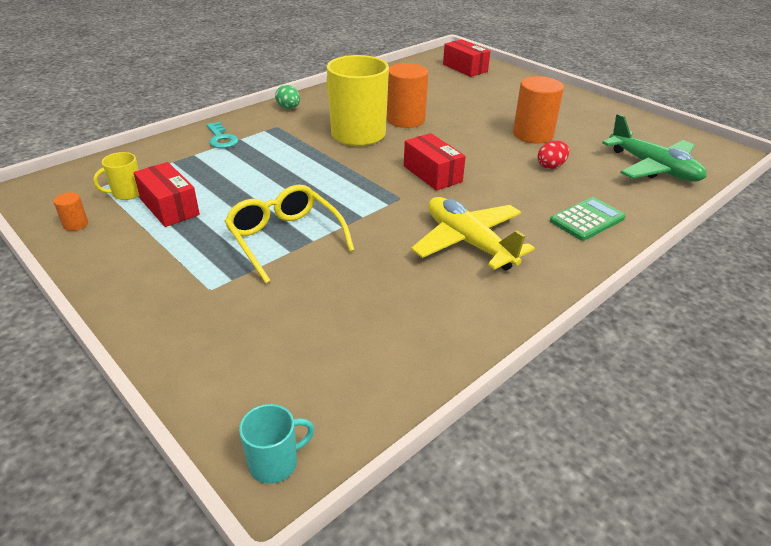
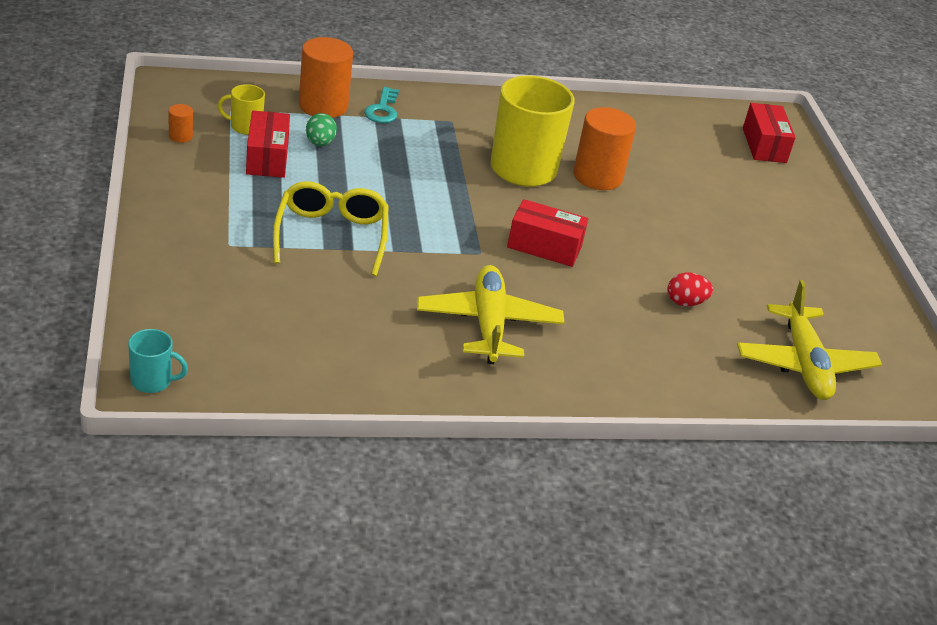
camera: 30 degrees right, 0 degrees up
green egg [275,85,300,109] -> green egg moved to [306,113,337,146]
red box [404,133,466,191] -> red box turned 75 degrees counterclockwise [507,199,588,267]
orange cylinder [513,76,564,144] -> orange cylinder moved to [299,37,353,118]
green calculator [550,197,626,241] -> none
green plane [602,114,706,182] -> yellow plane [737,280,882,400]

